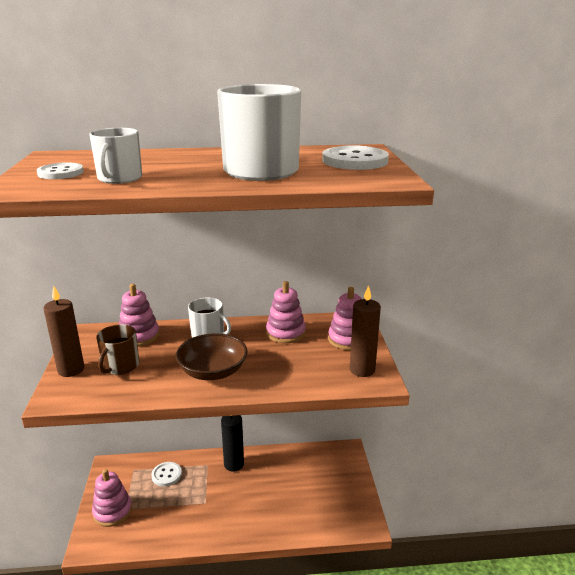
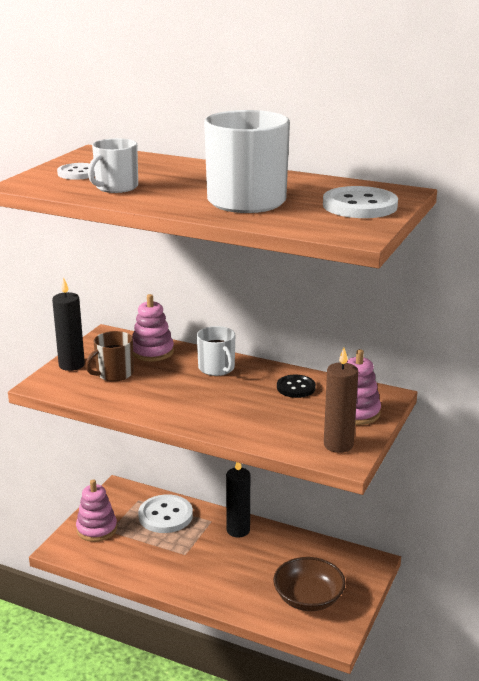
camera: 30 degrees right, 0 degrees up
brown candle [43,286,84,377] -> black candle [52,279,85,371]
white button [151,462,182,486] -> white button [138,495,193,533], size x1.62
brown bowl [176,333,248,380] -> brown bowl moved to [273,557,346,611]
pink stacking toy [266,281,306,343] -> black button [277,375,316,398]

